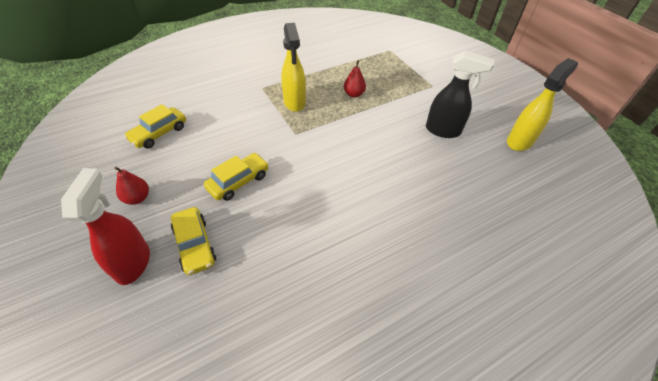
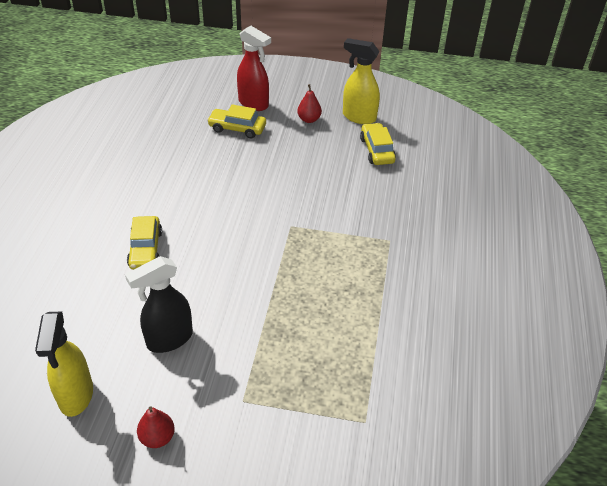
camera: 130 degrees right, 5 degrees down
yellow car [204,153,269,201] -> yellow car moved to [127,216,162,270]
yellow spray bottle [281,23,306,112] -> yellow spray bottle moved to [343,38,380,124]
red pear [344,60,366,98] -> red pear moved to [137,407,175,448]

